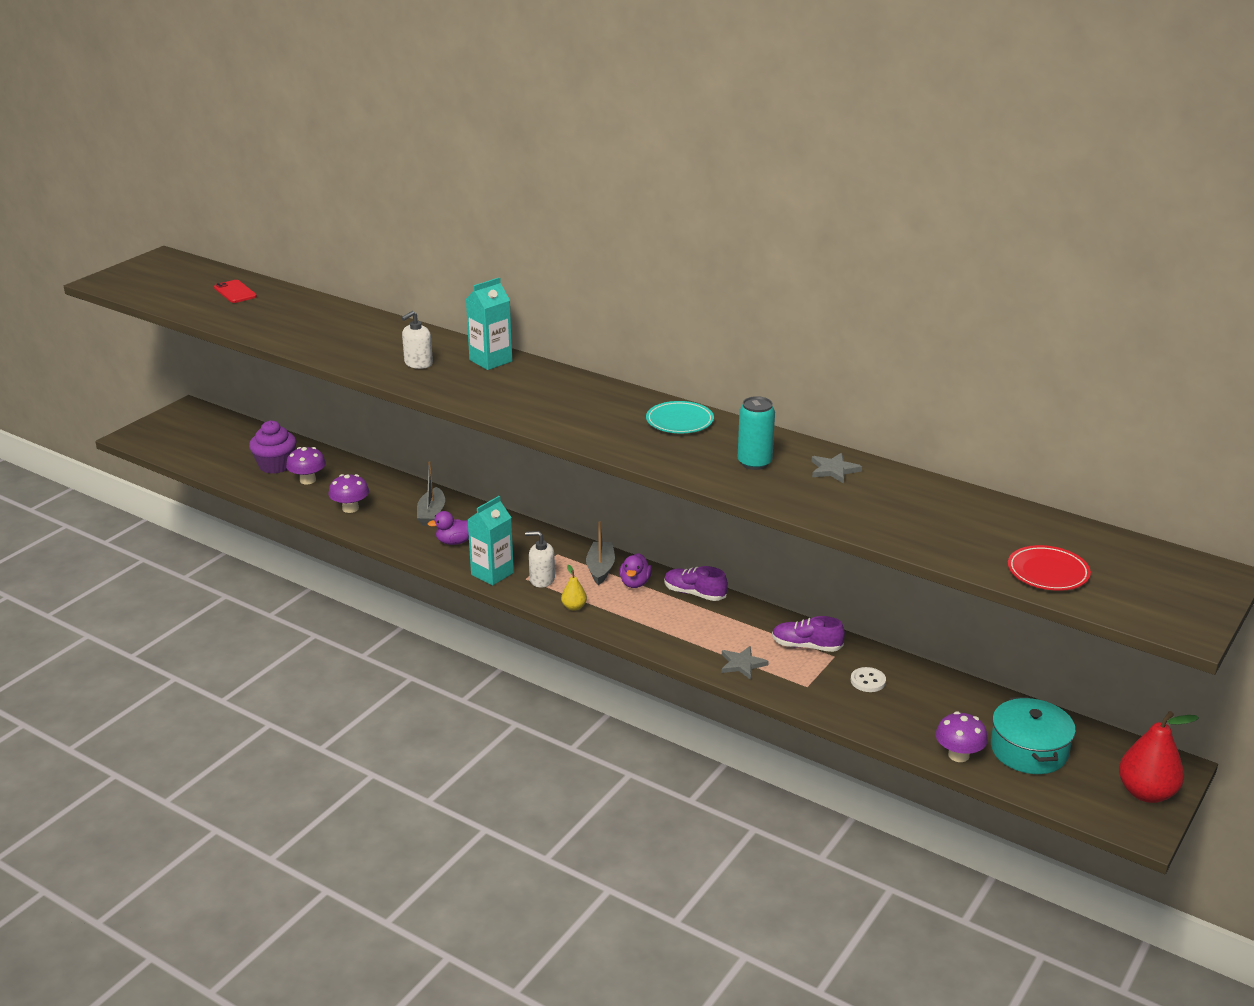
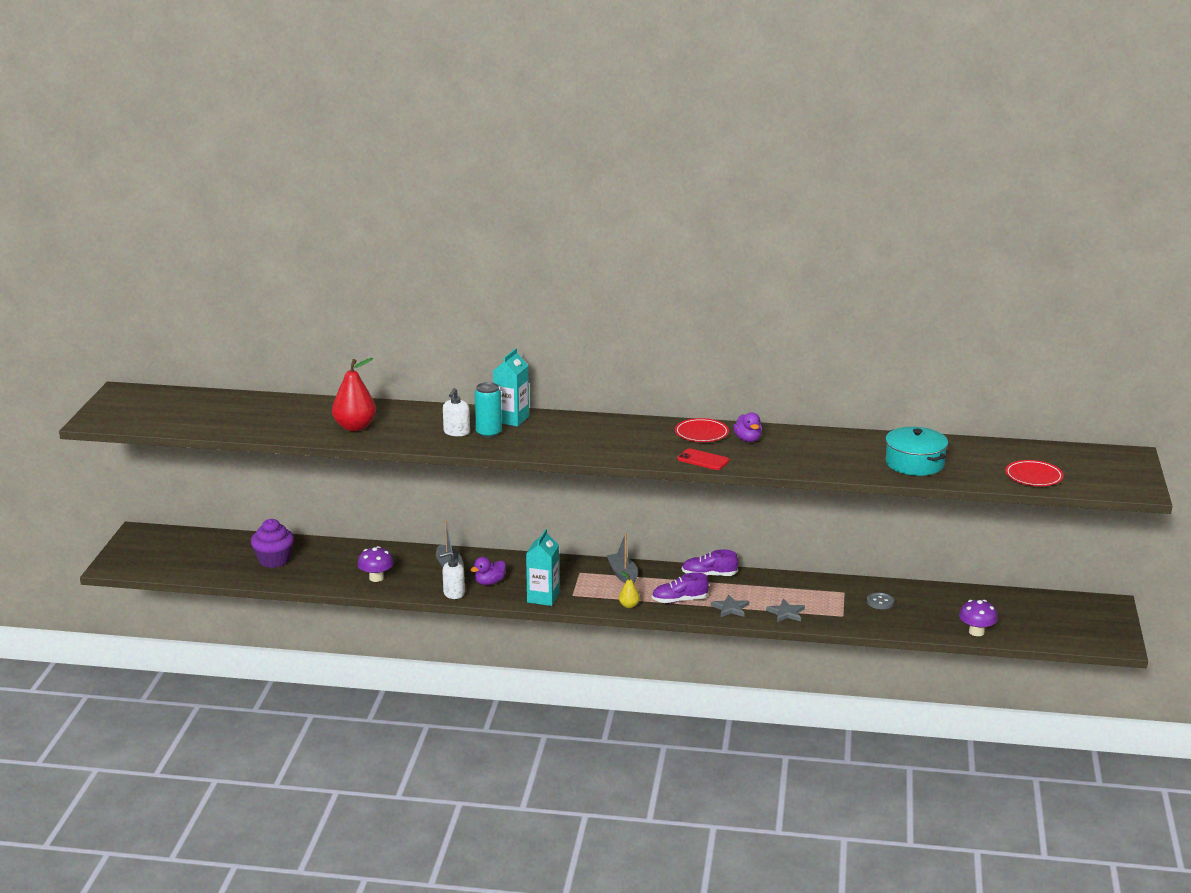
camera: 25 degrees left, 5 degrees down
red phone [214,280,257,303] -> red phone moved to [677,448,729,470]
purple mushroom [286,447,326,484] -> none
white soap dispenser [525,531,555,587] -> white soap dispenser moved to [439,551,465,599]
purple duck [620,553,652,588] -> purple duck moved to [733,412,762,442]
turquoise plate [646,401,714,433] -> red plate [675,418,729,442]
turquoise can [738,396,775,470] -> turquoise can moved to [474,382,502,438]
purple shoe [772,616,845,652] -> purple shoe moved to [652,572,709,603]
grey star [812,453,862,484] -> grey star moved to [711,595,749,617]
white button [851,667,886,692] -> grey button [867,592,894,609]
turquoise pot [991,697,1076,774] -> turquoise pot moved to [886,427,948,476]
red pear [1119,711,1199,803] -> red pear moved to [332,358,376,431]

